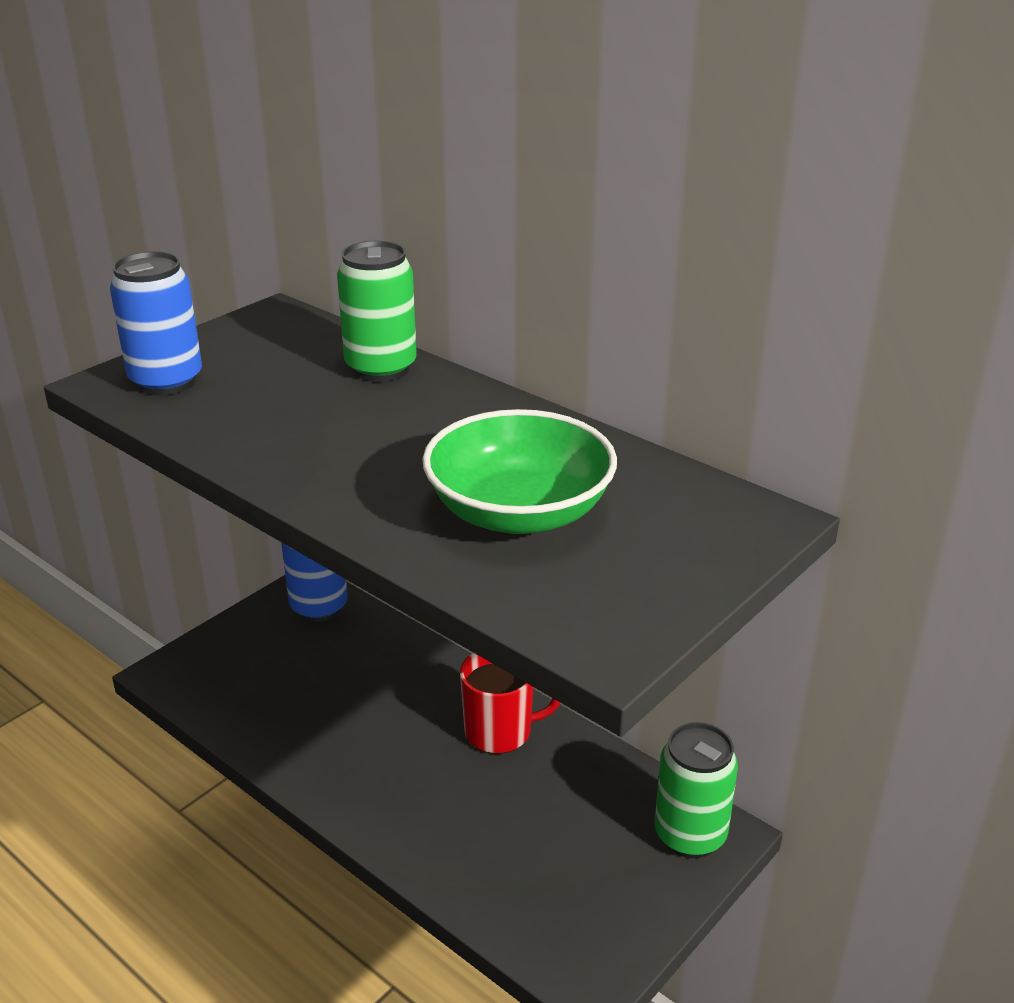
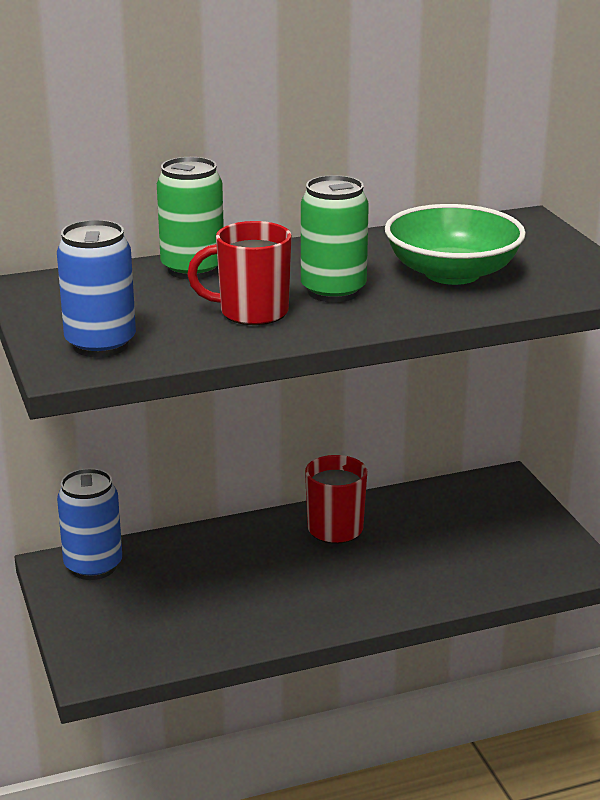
camera: 60 degrees left, 5 degrees down
green can [654,722,738,858] -> green can moved to [301,175,369,302]
none -> red mug [187,221,292,325]

